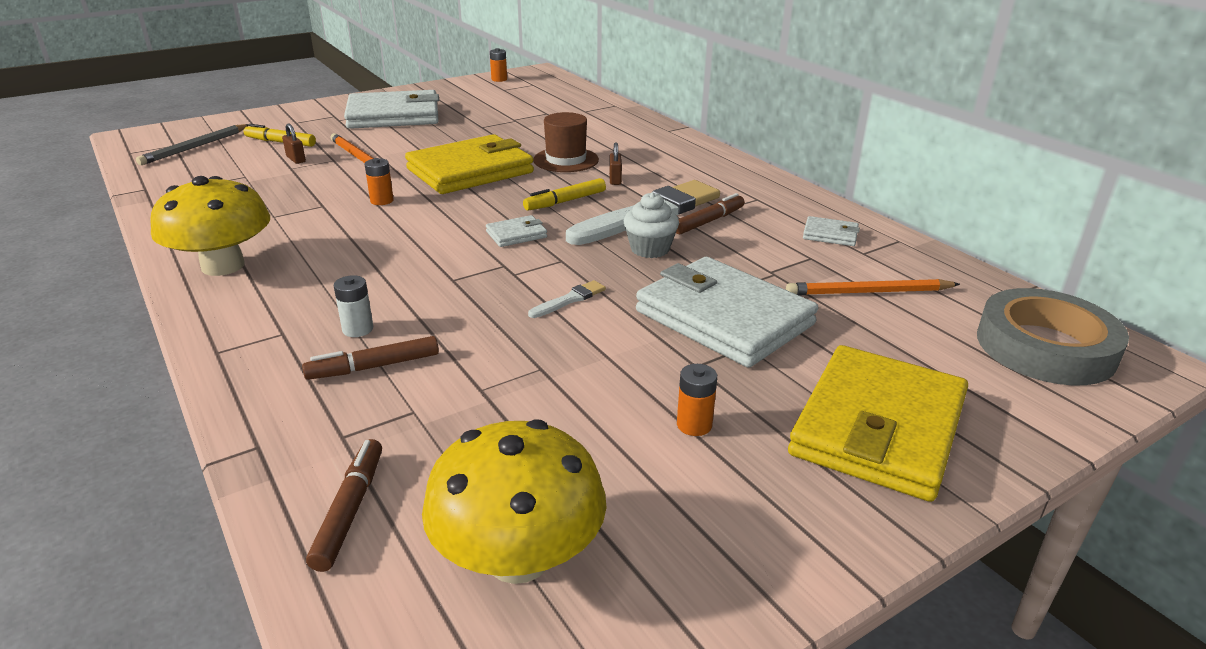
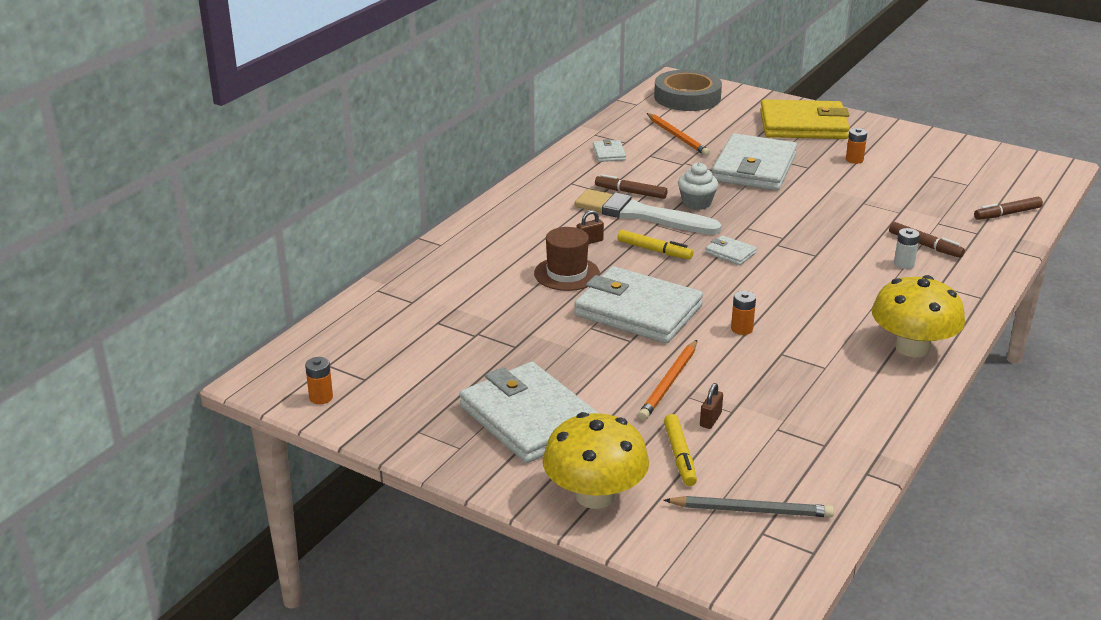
camera: 115 degrees left, 0 degrees up
yellow wallet [405,134,534,194] -> white wallet [574,266,703,343]
yellow mushroom [422,420,607,584] -> yellow mushroom moved to [543,412,649,509]
white brush [528,280,606,318] -> none

